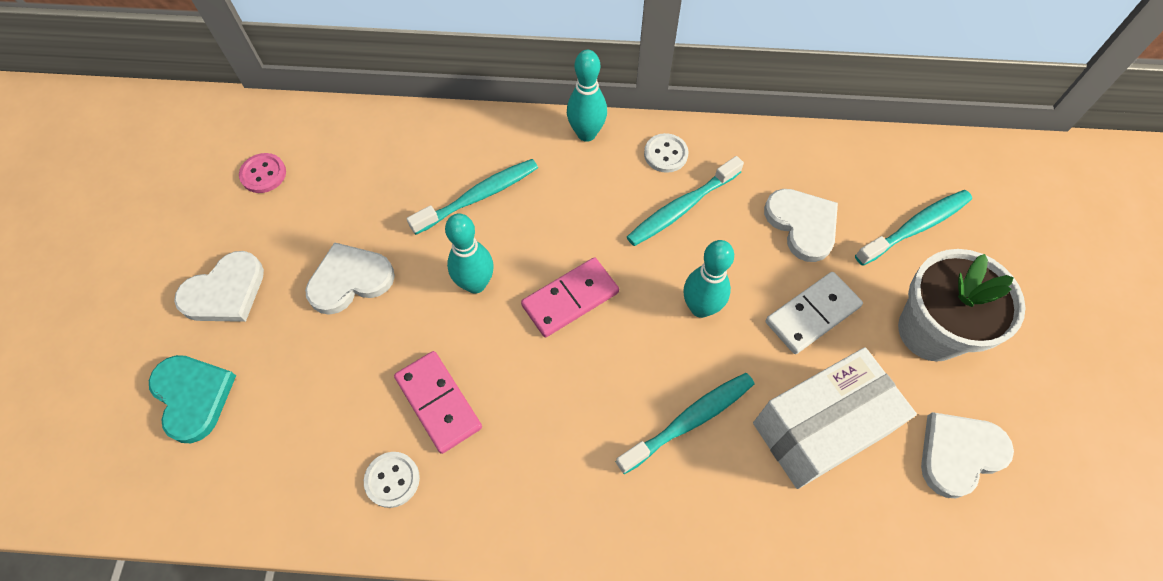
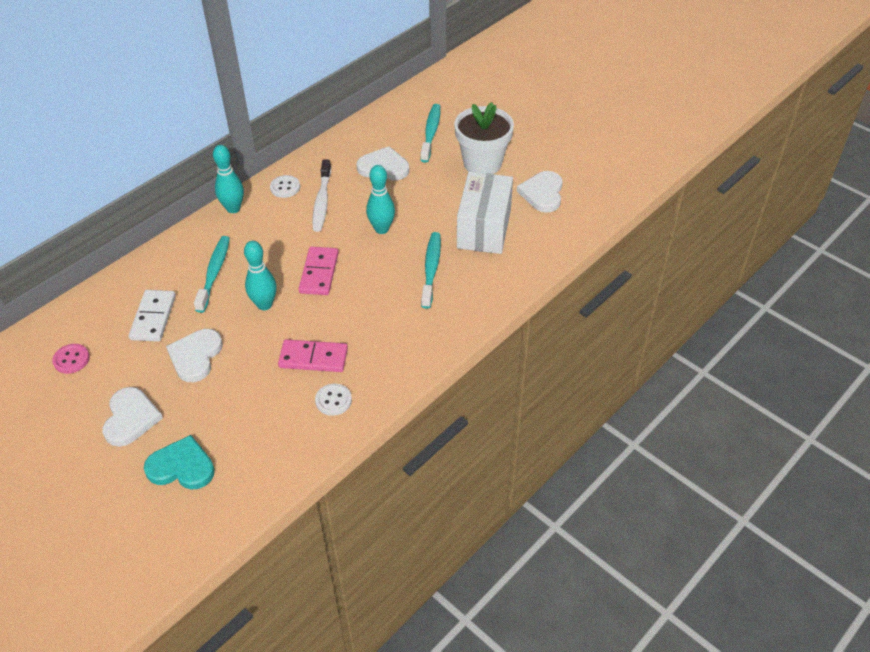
camera: 50 degrees left, 15 degrees down
turquoise toothbrush [627,156,744,246] -> white toothbrush [312,160,331,232]
white domino [765,272,863,354] -> white domino moved to [129,290,176,342]

